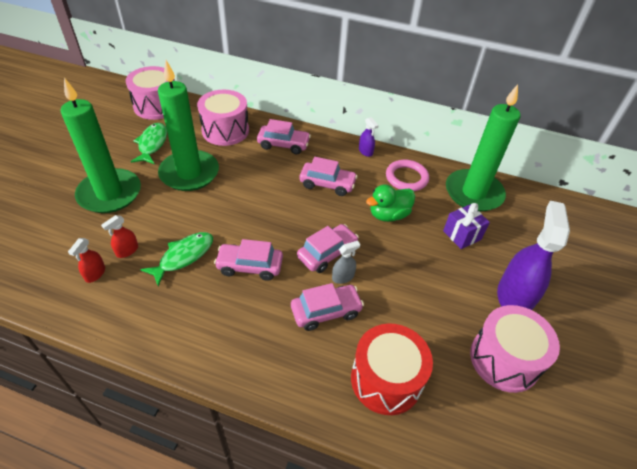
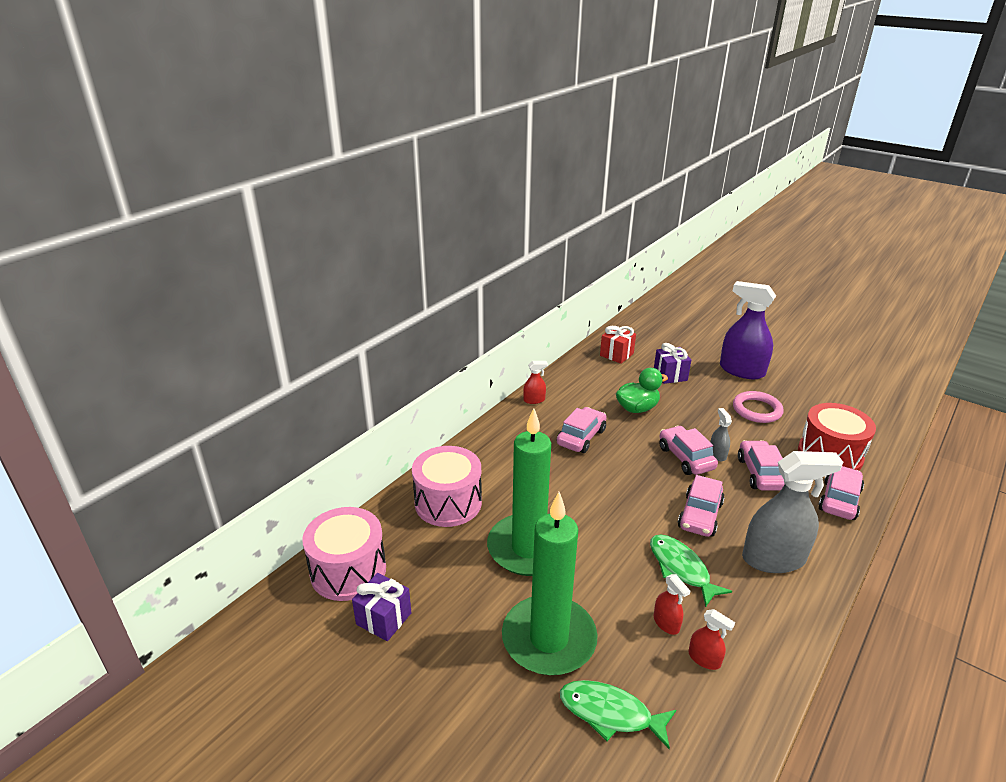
camera: 70 degrees left, 15 degrees down
green fish [131,123,167,164] -> green fish moved to [560,680,676,749]
pink car [257,119,311,154] -> pink car moved to [818,466,864,520]
purple spray bottle [359,117,379,157] -> red spray bottle [523,361,548,404]
green duck [366,184,415,222] -> green duck turned 105 degrees counterclockwise [616,368,668,413]
pink ring [386,160,429,191] -> pink ring moved to [733,391,784,423]
green candle [446,84,521,212] -> red gift [600,326,636,364]
pink drum [470,305,560,393] -> none
none -> purple gift [352,573,411,641]
none -> grey spray bottle [742,451,843,573]

